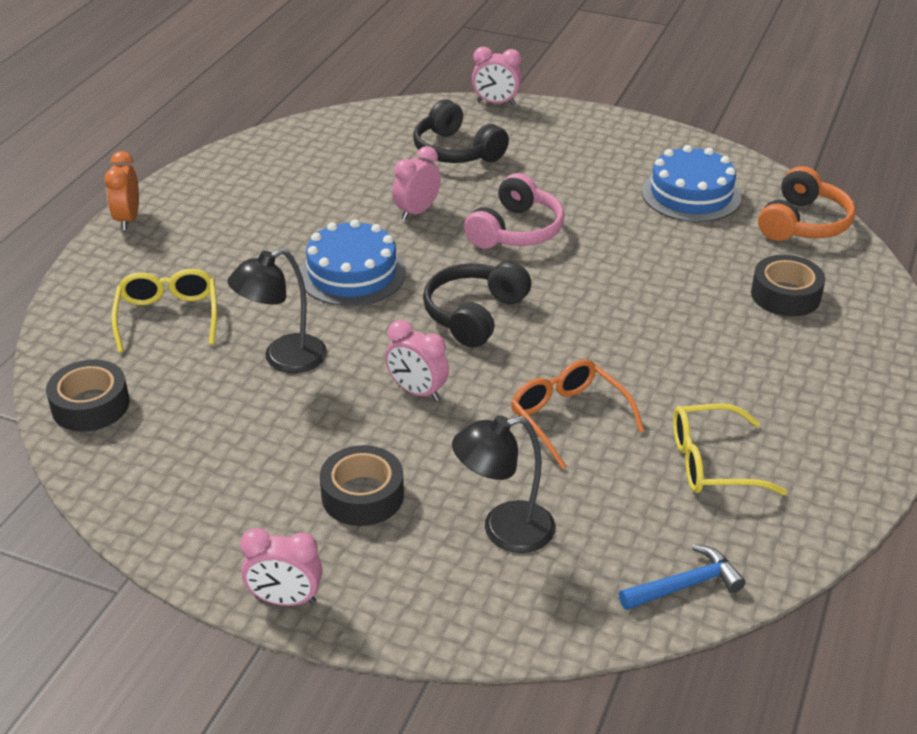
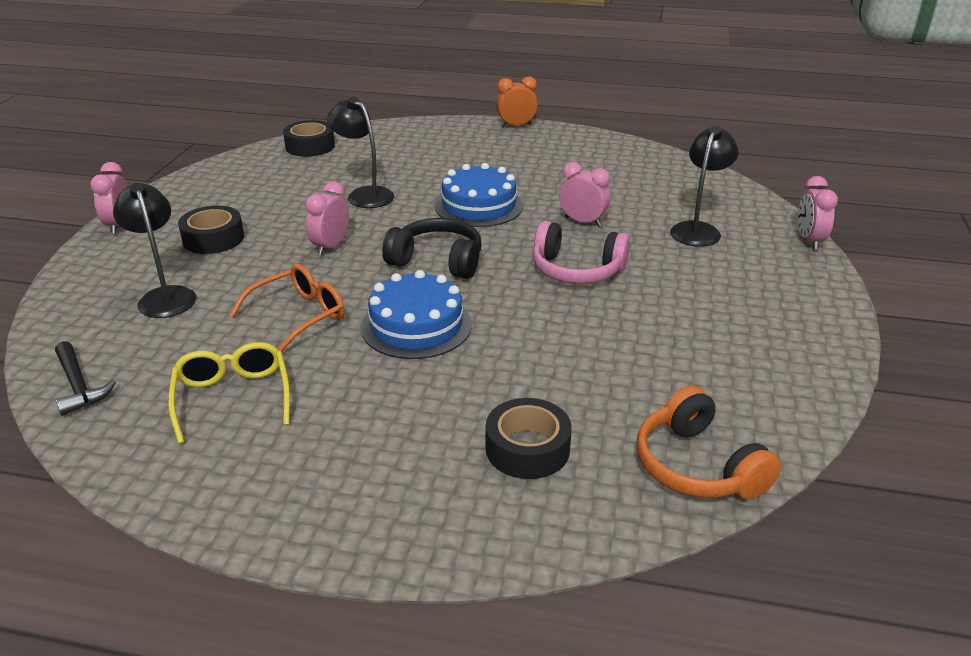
camera: 80 degrees right, 5 degrees down
yellow glasses [112,269,217,353] -> none
black headphones [413,100,509,163] -> black lamp [670,126,739,247]
blue hammer [619,544,746,610] -> black hammer [55,341,116,416]
blue cake [642,145,741,222] -> blue cake moved to [361,270,472,359]
orange headphones [758,166,856,241] -> orange headphones turned 45 degrees clockwise [637,386,781,499]

